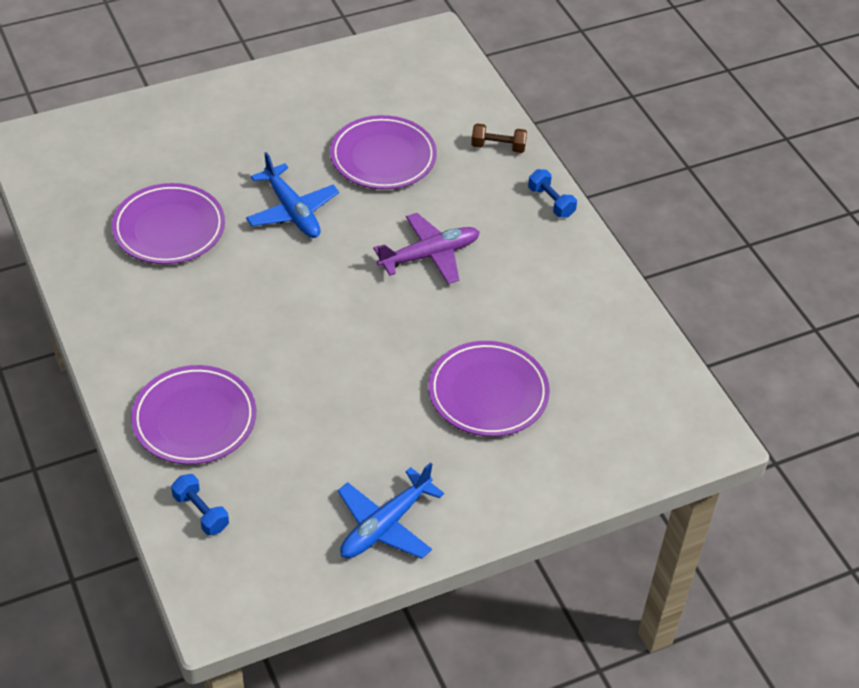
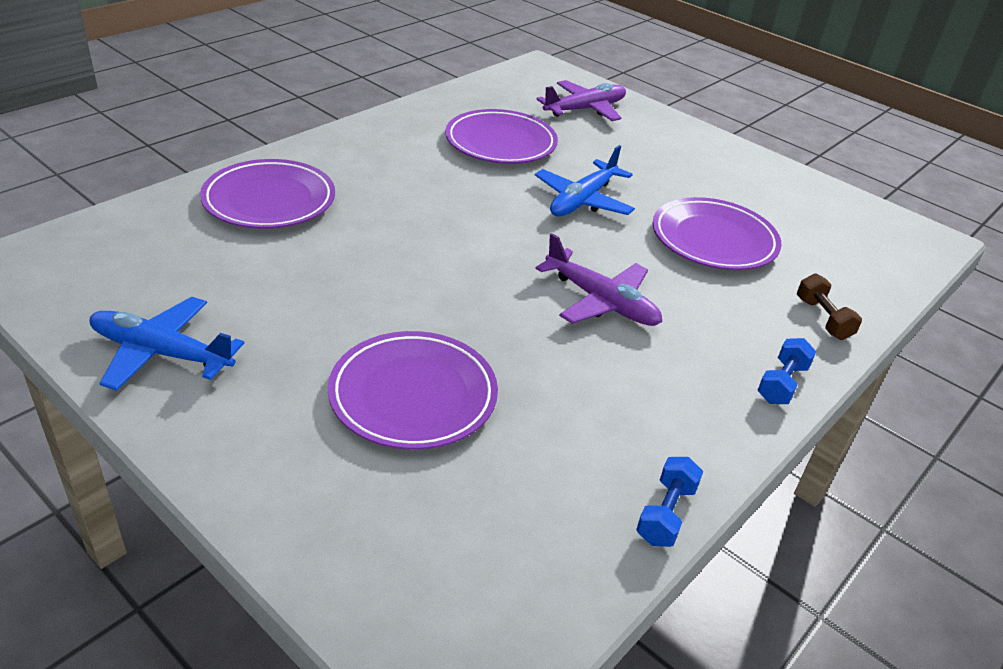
camera: 65 degrees right, 10 degrees down
blue dumbbell [171,474,229,535] -> blue dumbbell moved to [636,457,703,547]
none -> purple plane [536,80,626,121]

